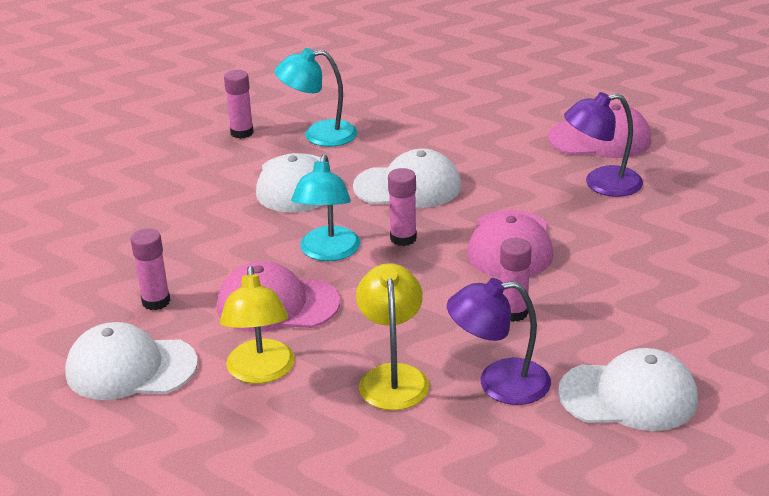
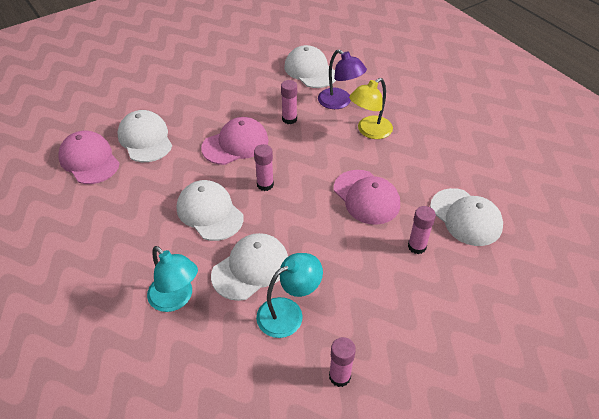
camera: 130 degrees left, 15 degrees up
yellow lamp [220,266,295,384] -> none
pink glue stick [224,70,253,139] -> pink glue stick moved to [329,337,356,387]
turquoise lamp [291,155,360,261] -> turquoise lamp moved to [256,253,323,338]
purple lamp [564,92,643,197] -> white cap [117,110,172,162]

